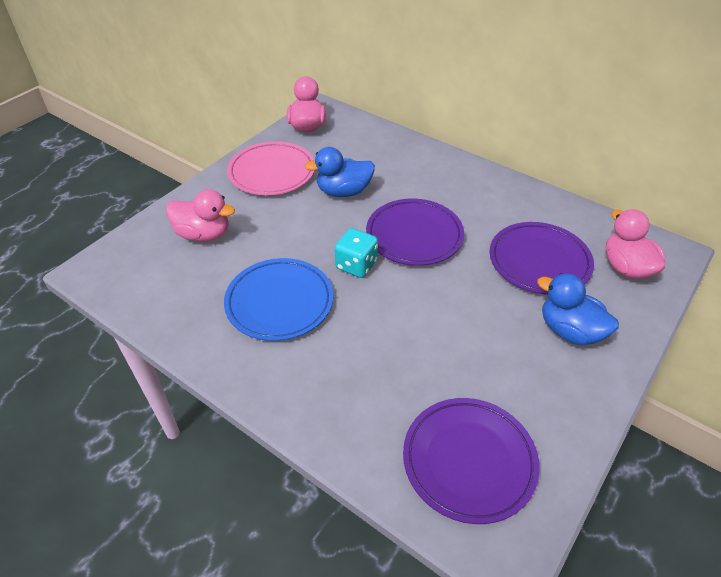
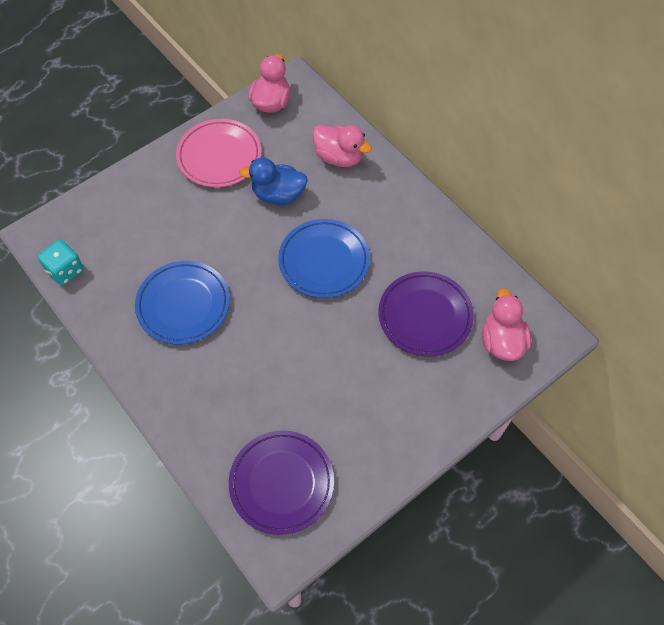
camera: 15 degrees right, 15 degrees up
pink duck [166,189,235,242] -> pink duck moved to [312,125,372,167]
turquoise dice [335,228,378,278] -> turquoise dice moved to [38,240,84,285]
purple plate [366,199,464,266] -> blue plate [278,219,370,298]
blue duck [537,273,619,345] -> none

